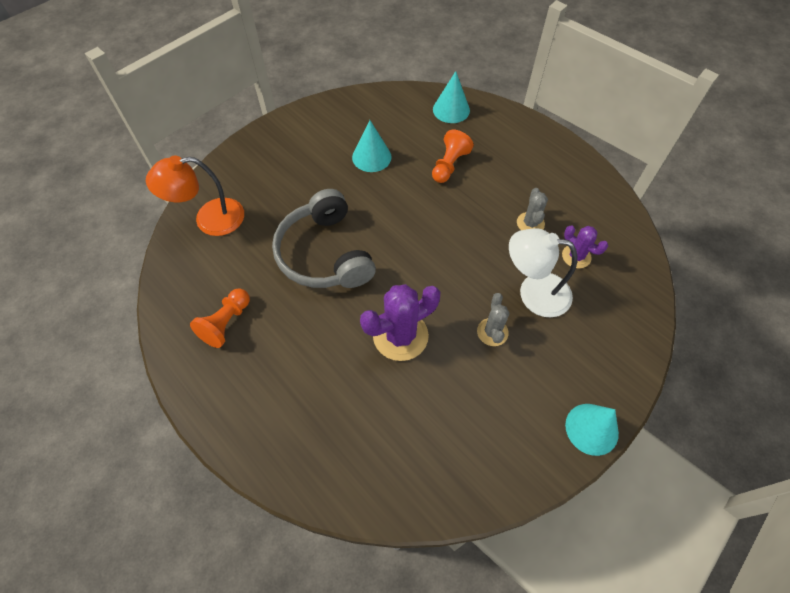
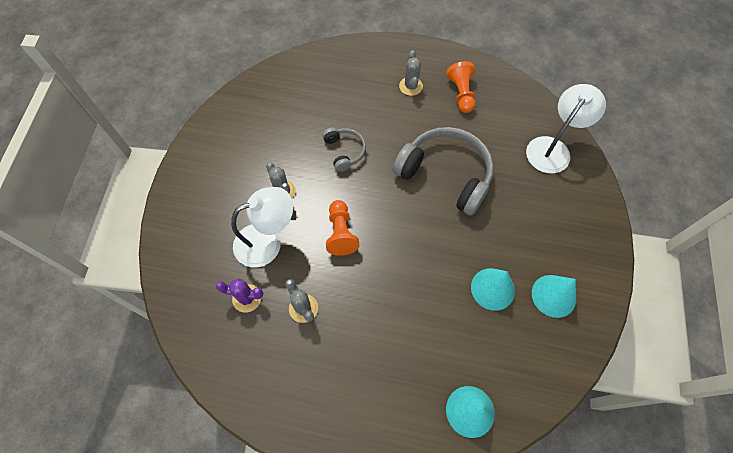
camera: 145 degrees right, 5 degrees up
orange lamp [146,155,244,236] -> white lamp [526,84,606,173]
purple cactus [360,284,440,361] -> grey headphones [322,128,366,172]
orange pawn [432,130,474,183] -> orange pawn moved to [326,200,359,256]
turquoise cone [565,404,619,456] -> turquoise cone moved to [532,275,576,318]
none -> grey cactus [399,50,423,96]

